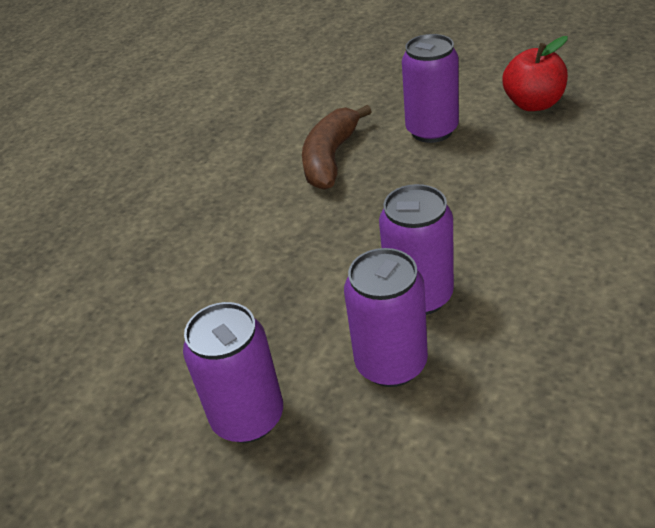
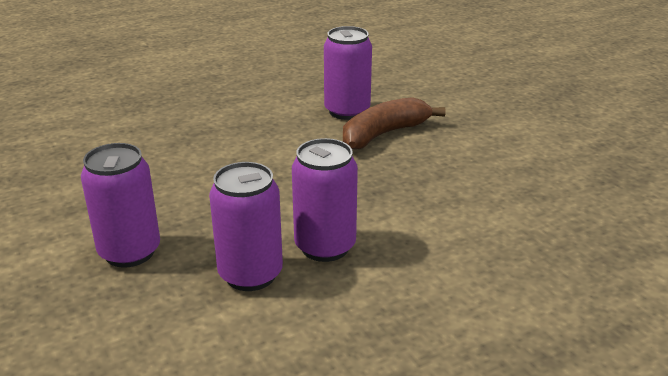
camera: 30 degrees right, 10 degrees down
purple can [402,34,459,143] -> purple can moved to [324,26,372,120]
red apple [502,36,568,111] -> none

